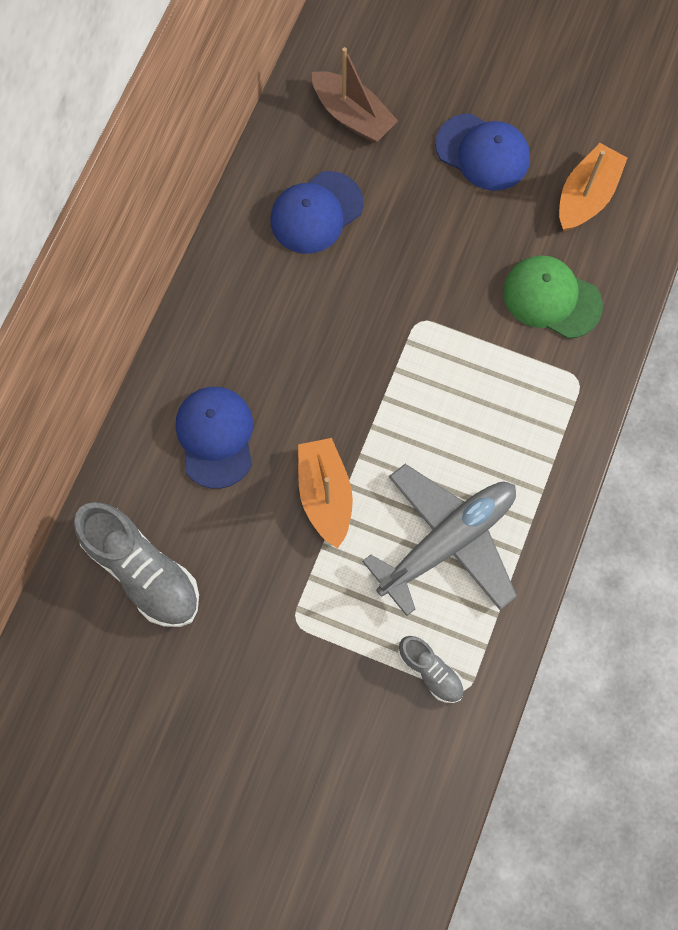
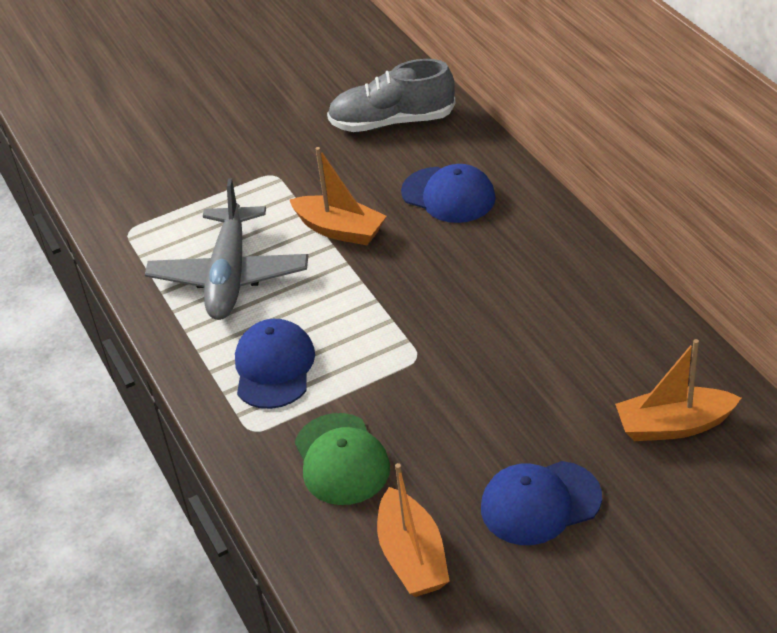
camera: 135 degrees right, 30 degrees down
blue cap [270,171,363,254] -> blue cap moved to [235,319,315,409]
brown boat [312,47,398,143] -> orange boat [615,339,741,441]
grey shoe [398,636,464,703] -> none
green cap [503,255,603,339] -> green cap turned 90 degrees clockwise [295,413,390,505]

